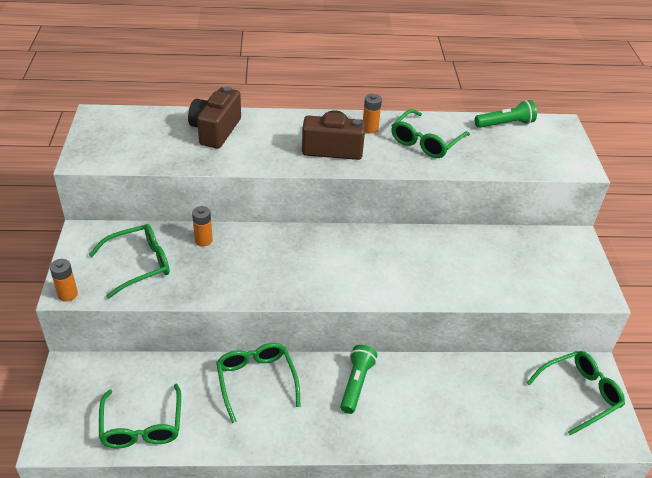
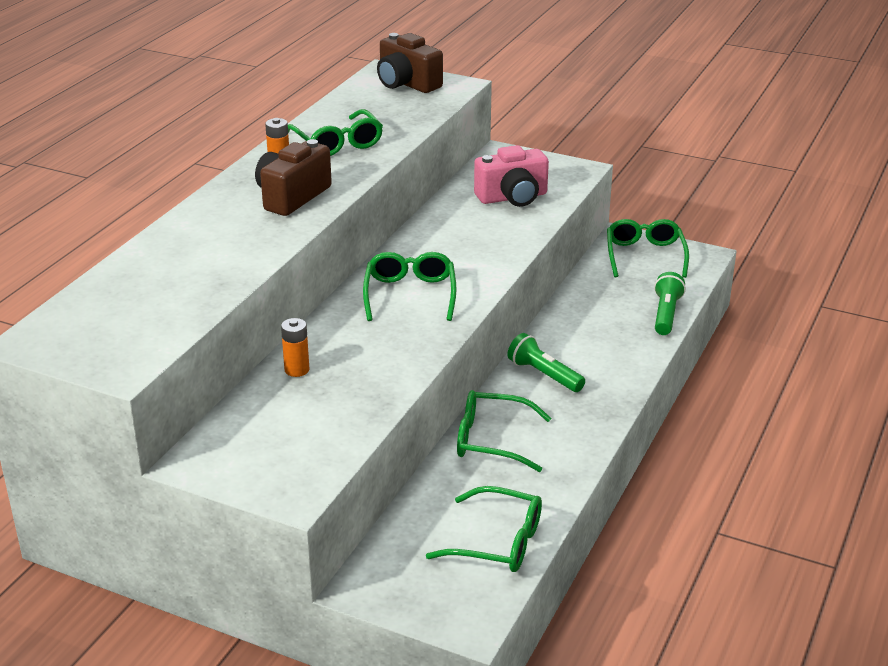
camera: 60 degrees left, 10 degrees down
orange battery [50,259,78,302] -> none
green glasses [89,224,170,299] -> green glasses moved to [363,252,456,321]
brown camera [188,86,241,149] -> brown camera moved to [377,33,443,93]
green flashlight [475,100,537,128] -> green flashlight moved to [654,272,686,335]
none -> pink camera [474,145,549,207]

